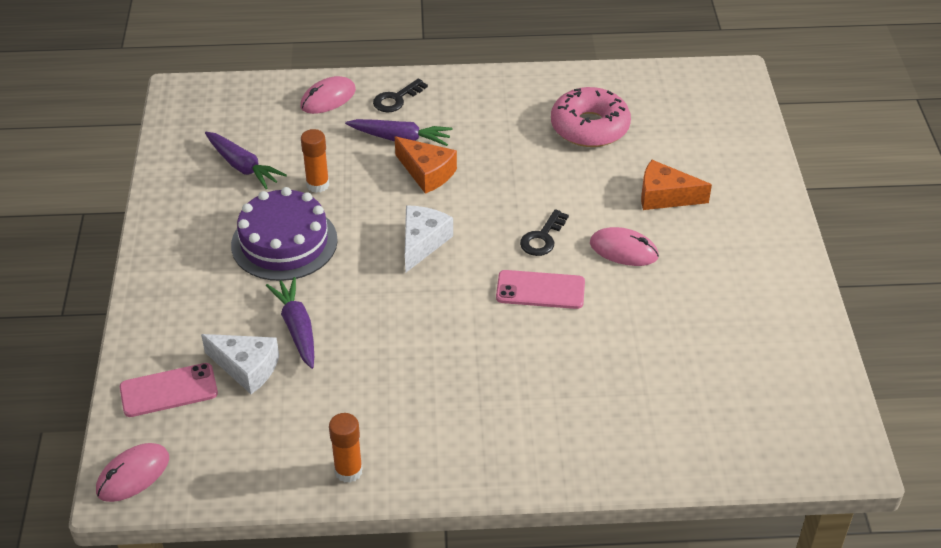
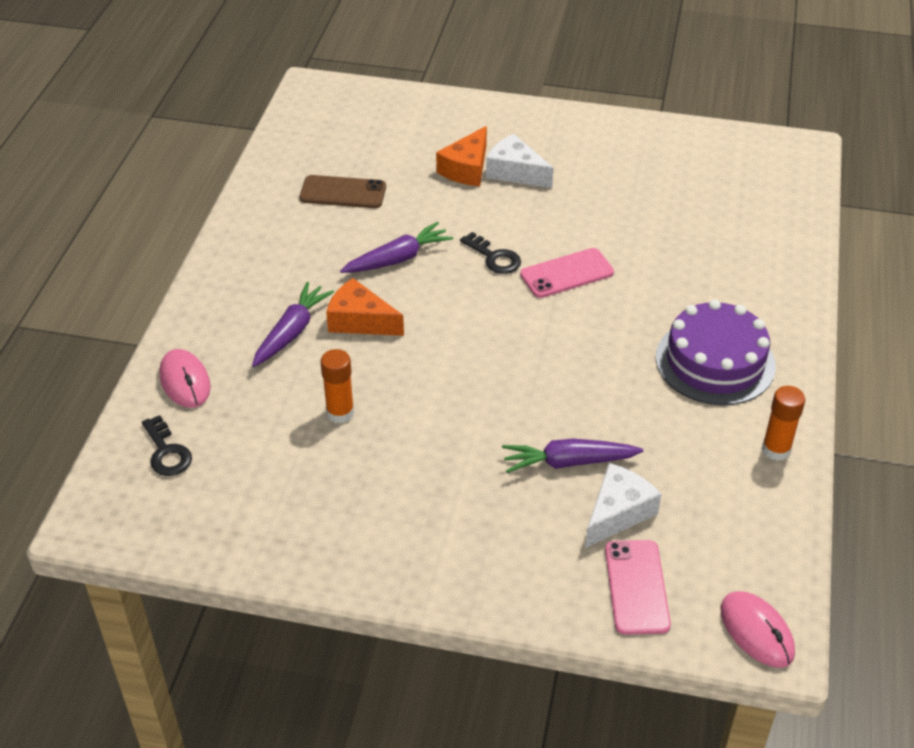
camera: 75 degrees left, 0 degrees up
purple carrot [205,132,287,189] -> purple carrot moved to [340,222,453,273]
purple cake [231,187,338,281] -> purple cake moved to [656,299,776,405]
black key [373,79,428,113] -> black key moved to [142,415,192,476]
orange cheese [395,136,457,194] -> orange cheese turned 120 degrees counterclockwise [326,278,404,336]
white cheese [405,205,453,272] -> white cheese moved to [486,134,553,188]
pink phone [496,270,585,309] -> pink phone turned 45 degrees clockwise [520,248,614,298]
pink donut [551,87,631,147] -> brown phone [300,175,386,208]
pink mouse [590,227,659,266] -> none

